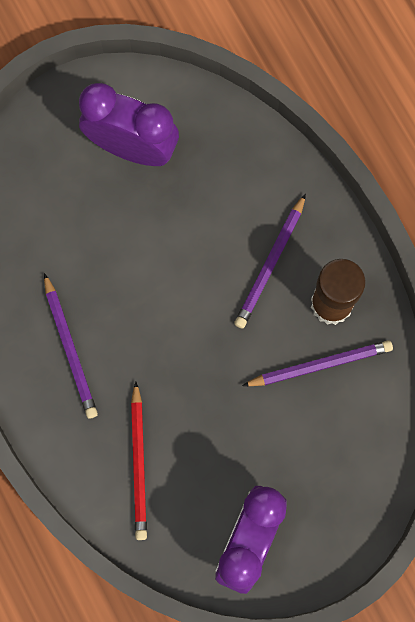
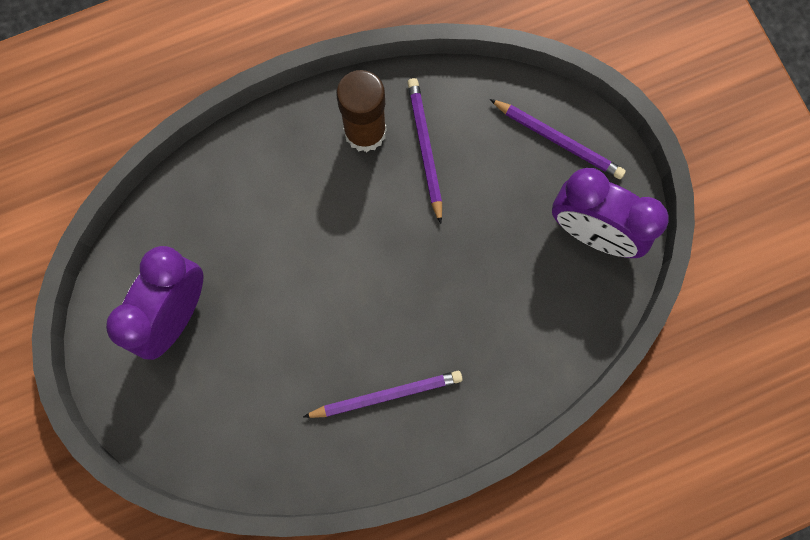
camera: 85 degrees left, 0 degrees up
red pencil [131,381,147,540] -> none
purple pencil [234,193,306,328] -> purple pencil moved to [490,99,626,179]

